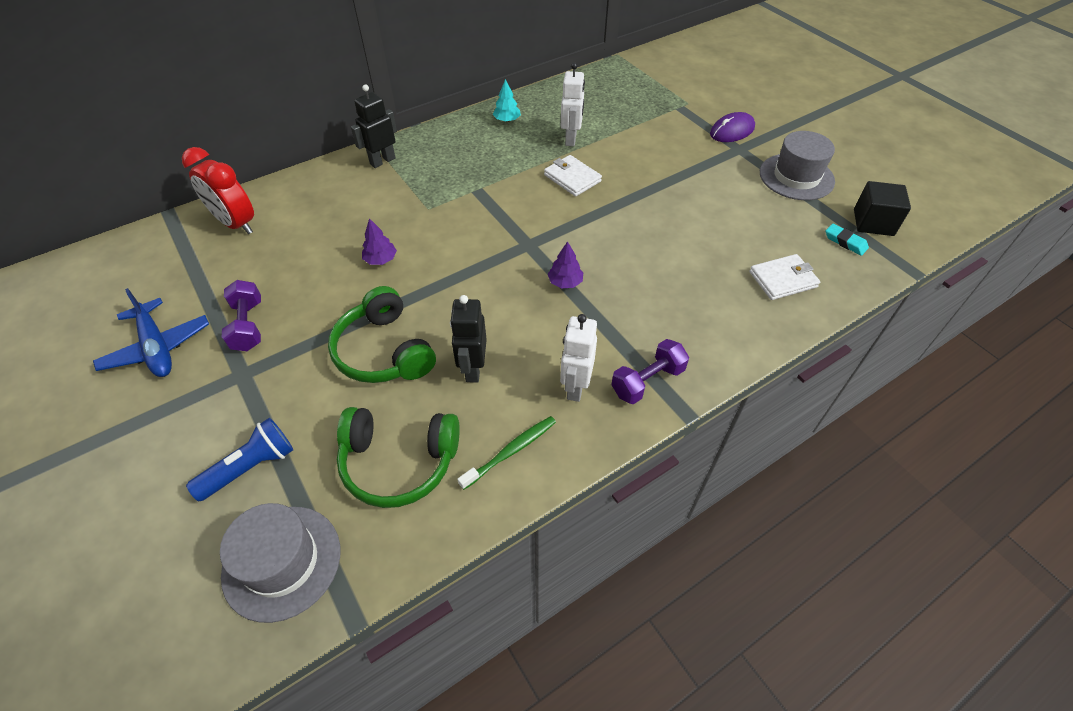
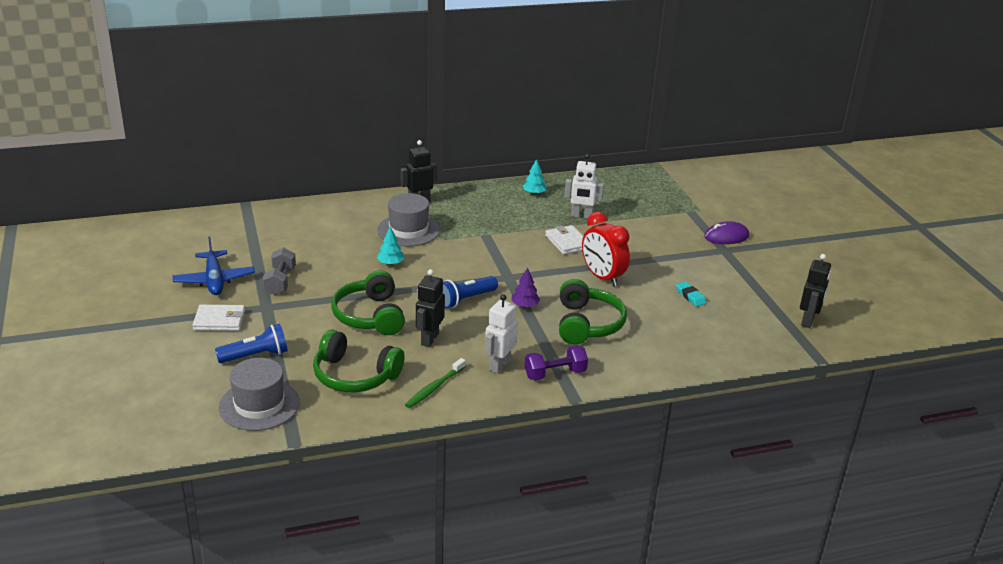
camera: 15 degrees right, 20 degrees down
red clock [182,147,254,234] -> red clock moved to [582,212,630,287]
purple dumbbell [222,280,261,351] -> grey dumbbell [262,247,296,295]
purple tree [362,218,397,265] -> turquoise tree [377,227,404,265]
green toothbrush [457,416,556,490] -> green toothbrush turned 150 degrees clockwise [405,358,466,408]
white robot [561,63,585,146] -> white robot turned 75 degrees clockwise [565,154,604,219]
white wallet [749,254,820,300] -> white wallet moved to [193,305,245,331]
grey hat [760,131,835,200] -> grey hat moved to [377,193,440,246]
turquoise eraser [826,224,869,256] -> turquoise eraser moved to [676,282,706,307]
black cube [854,181,911,236] -> black robot [800,254,831,328]
none -> blue flashlight [443,276,498,308]
none -> green headphones [559,279,627,345]

